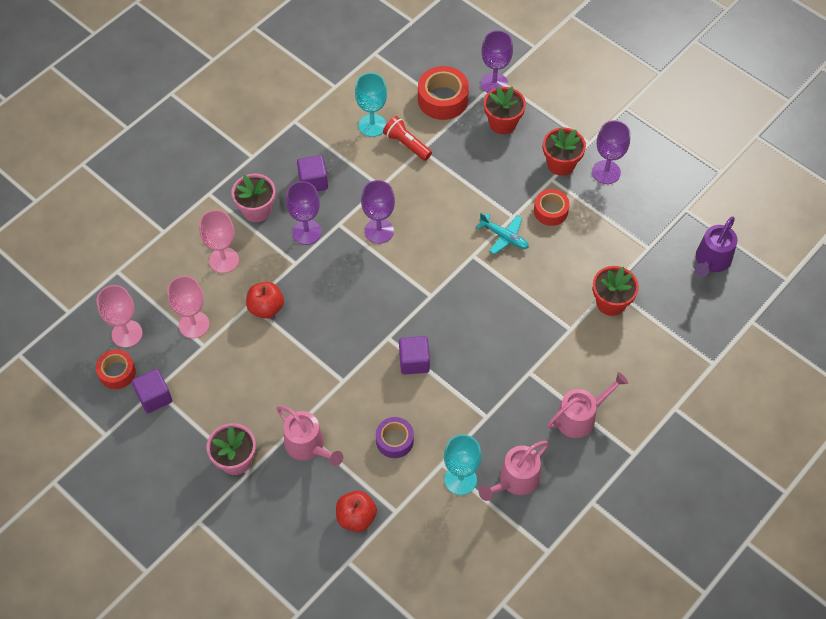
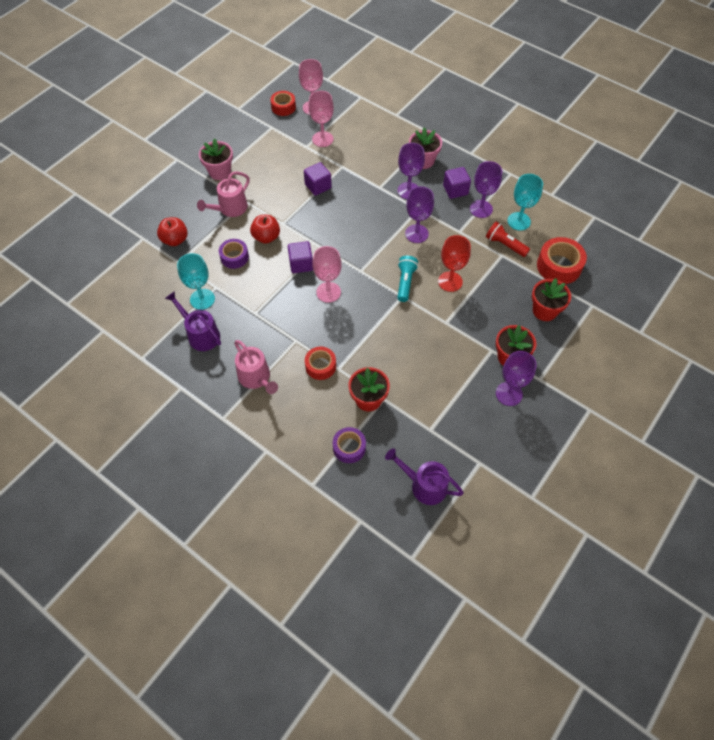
camera: 85 degrees right, 0 degrees up
purple cube [132,369,172,413] -> purple cube moved to [304,162,332,196]
pink goblet [199,210,239,273] -> pink goblet moved to [312,246,342,303]
red apple [246,282,284,319] -> red apple moved to [250,215,280,244]
red flashlight [383,116,432,161] -> red flashlight turned 90 degrees counterclockwise [486,221,530,257]
turquoise plane [476,213,529,254] -> none
pink watering can [479,441,549,501] -> purple watering can [165,291,221,351]
purple goblet [481,30,513,93] -> purple goblet moved to [470,161,502,218]
red tape [534,189,570,226] -> red tape moved to [305,347,336,380]
none -> purple tape [333,427,366,463]
none -> turquoise flashlight [397,256,418,302]
none -> red goblet [438,235,471,292]

